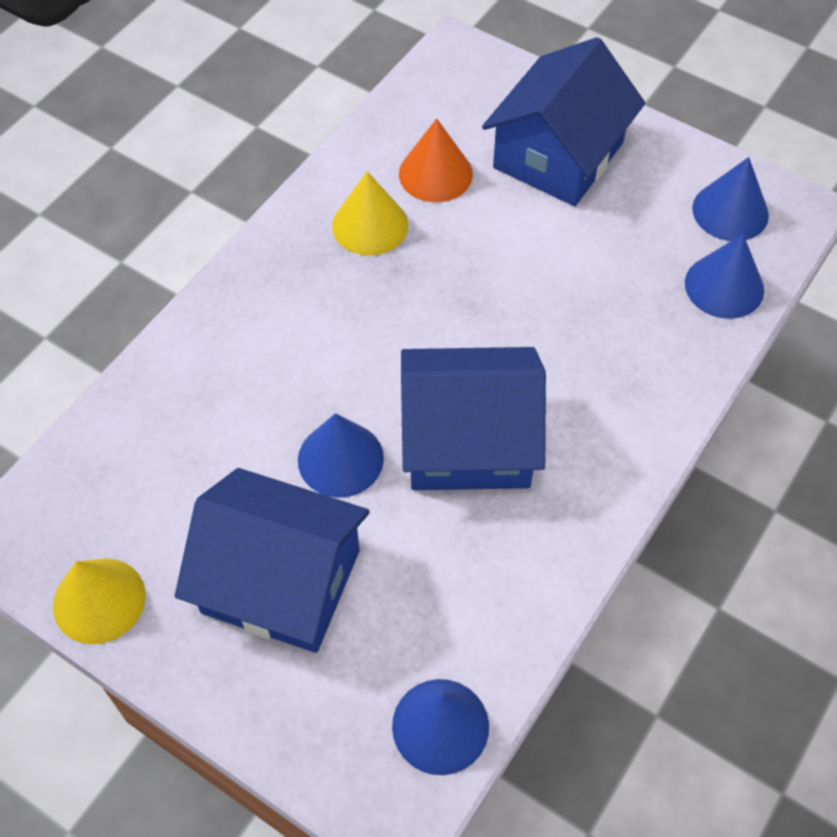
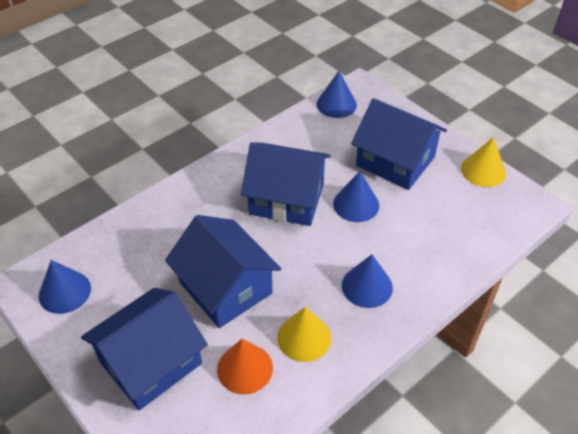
camera: 165 degrees left, 10 degrees down
blue cone [685,234,764,319] -> blue cone moved to [342,254,393,308]
none -> blue house [165,215,281,328]

